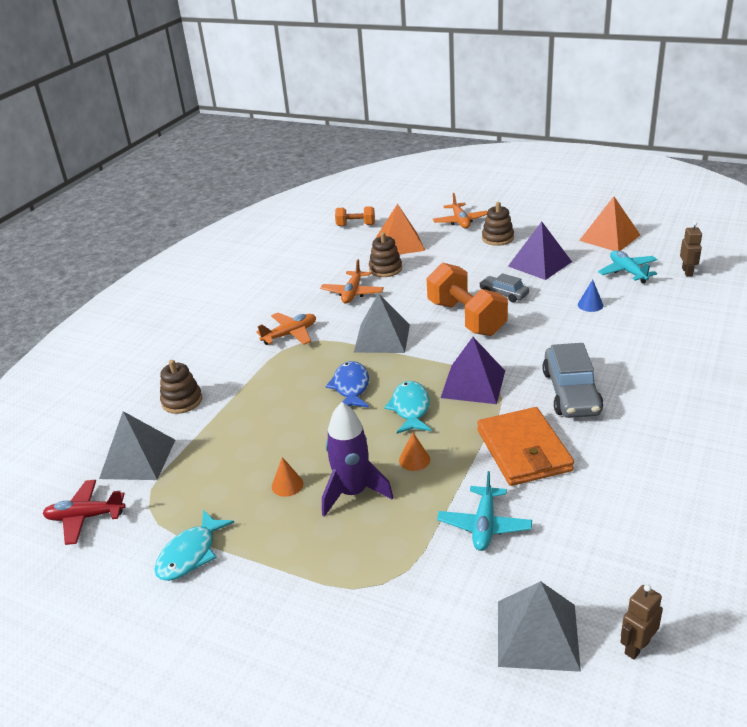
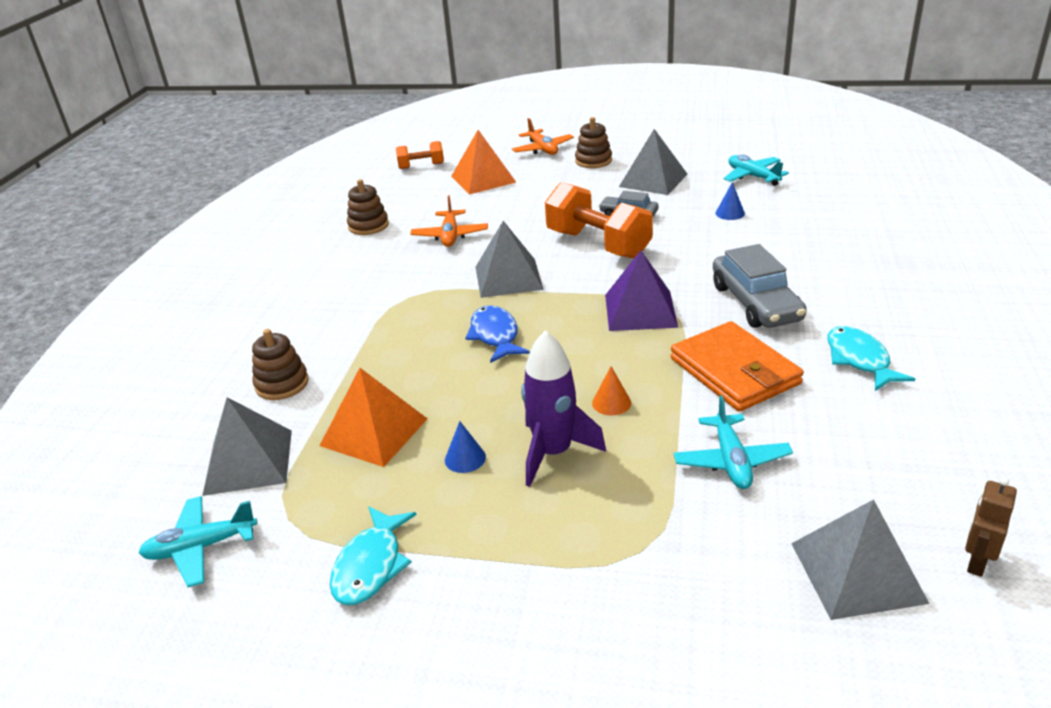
camera: 15 degrees left, 0 degrees up
red plane [42,480,126,545] -> turquoise plane [138,496,258,587]
orange plane [256,312,316,345] -> none
orange cone [272,457,303,497] -> blue cone [445,421,486,473]
brown stacking toy [369,232,402,277] -> brown stacking toy moved to [347,179,389,235]
turquoise fish [384,381,431,434] -> turquoise fish moved to [828,326,915,391]
purple pyramid [508,222,572,280] -> grey pyramid [619,129,687,195]
orange pyramid [579,196,640,251] -> orange pyramid moved to [320,368,428,467]
brown robot [680,222,702,277] -> none

